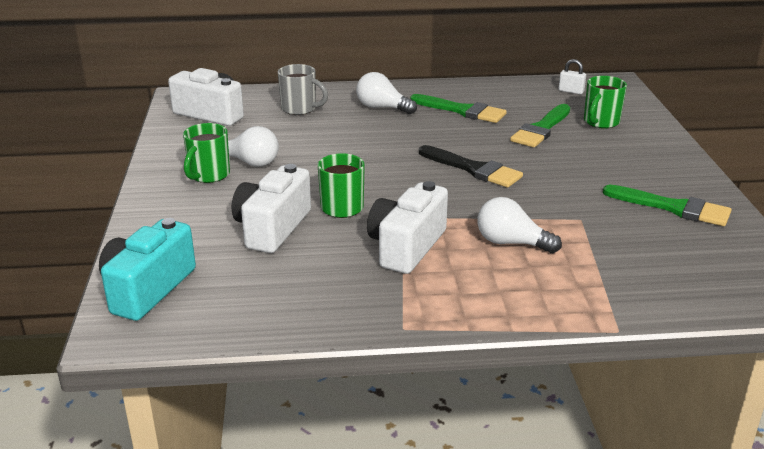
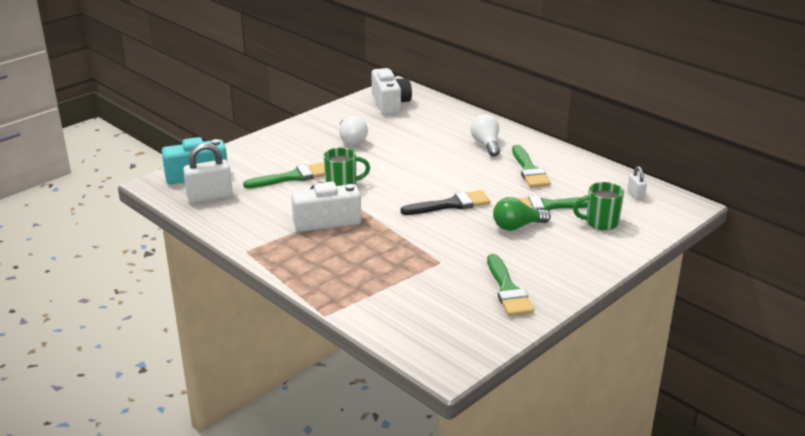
camera: 50 degrees right, 0 degrees up
green mug [183,123,230,183] -> none
white camera [232,164,311,253] -> green brush [243,163,325,188]
grey mug [278,64,328,115] -> none
black brush [419,145,523,188] -> black brush turned 105 degrees counterclockwise [401,190,490,215]
white light bulb [477,197,562,253] -> none
none -> white padlock [183,143,233,203]
none -> green light bulb [493,197,551,231]

